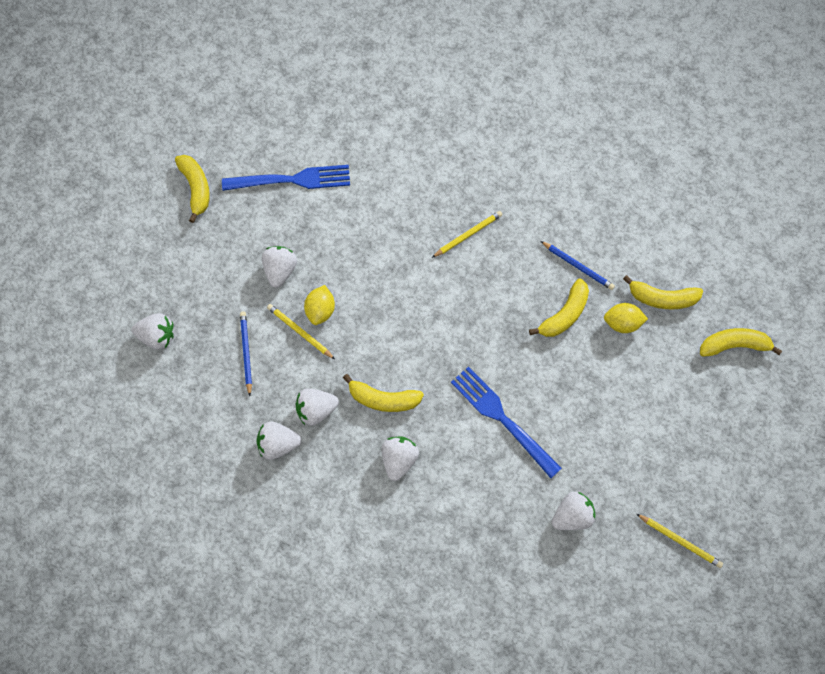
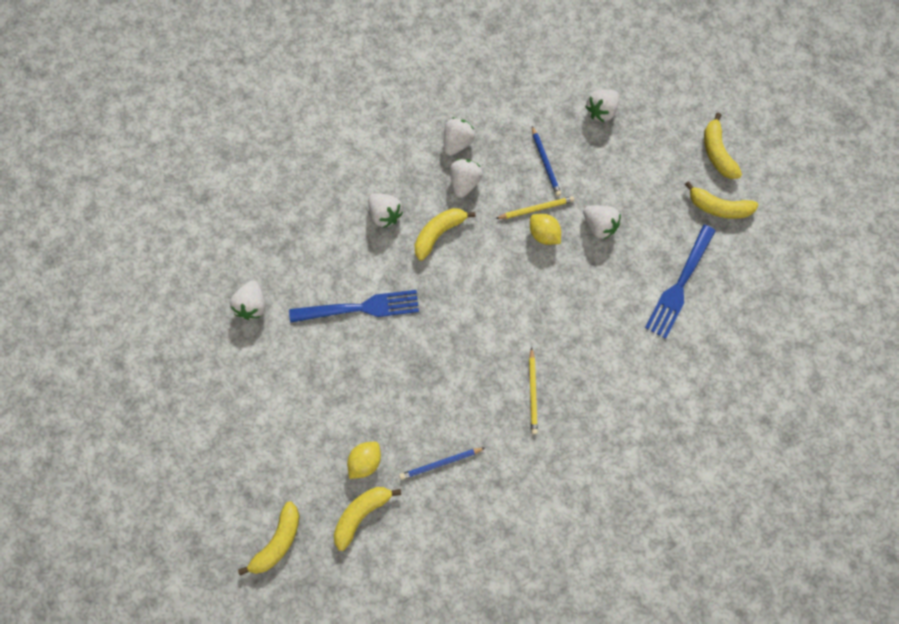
camera: 125 degrees right, 5 degrees up
blue pencil [240,311,252,396] -> blue pencil turned 45 degrees clockwise [532,126,561,196]
yellow banana [529,278,589,337] -> yellow banana moved to [704,113,742,179]
yellow pencil [637,514,723,568] -> none

